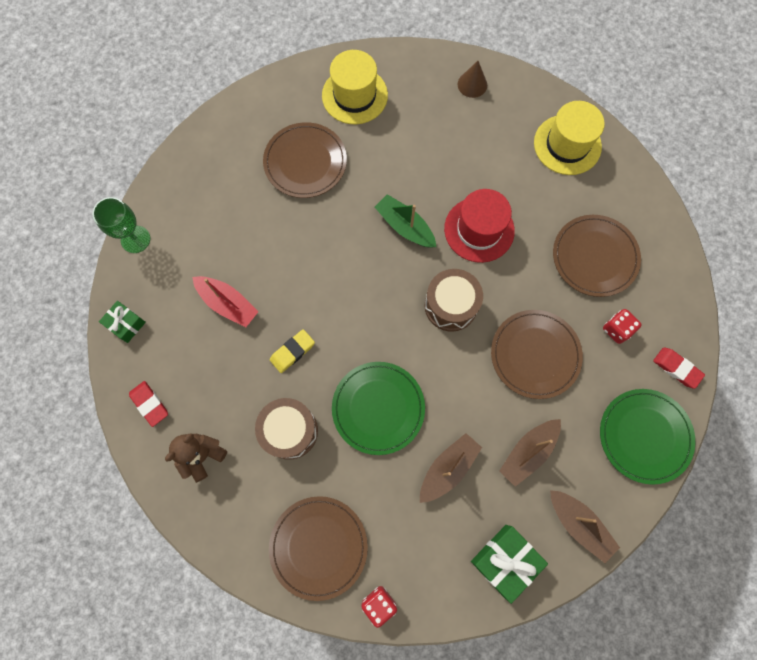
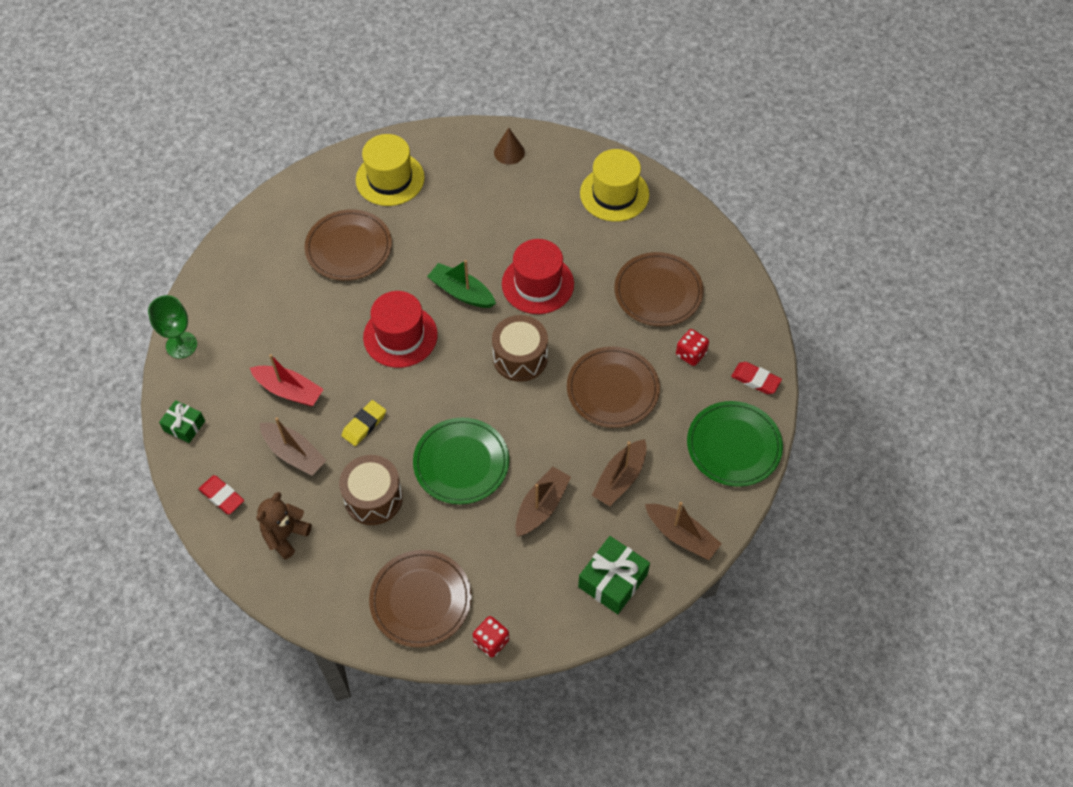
camera: 10 degrees left, 15 degrees down
none -> brown boat [260,417,327,476]
none -> red hat [363,291,438,368]

